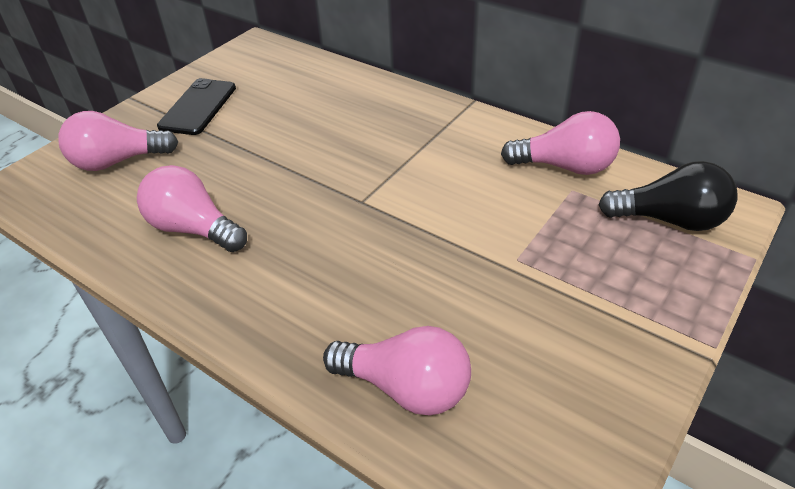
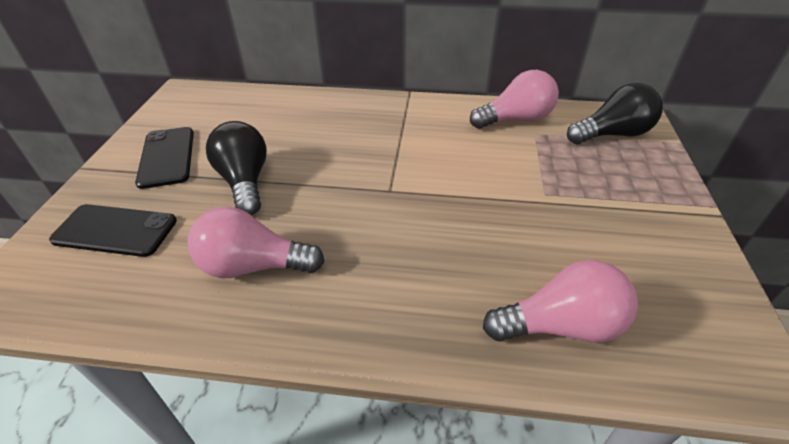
camera: 30 degrees left, 0 degrees up
pink light bulb [58,111,178,171] -> black phone [49,204,177,257]
none -> black light bulb [206,121,267,215]

